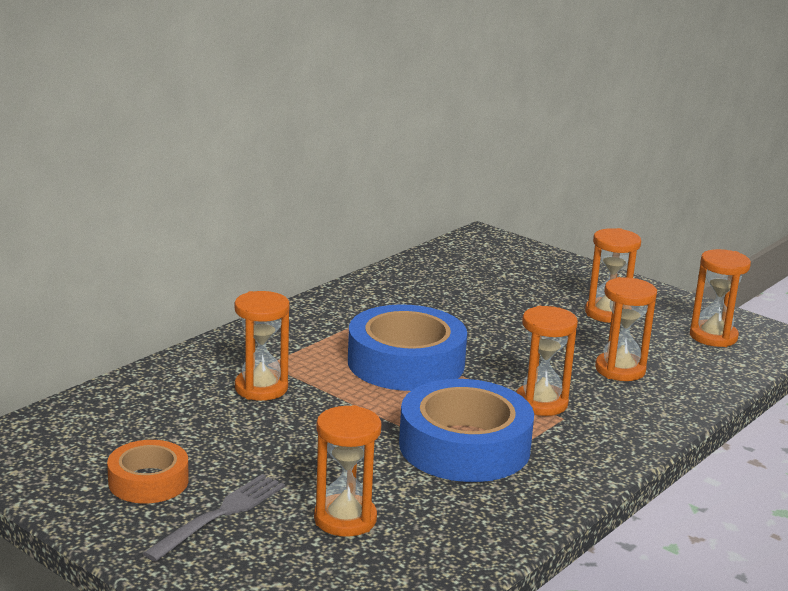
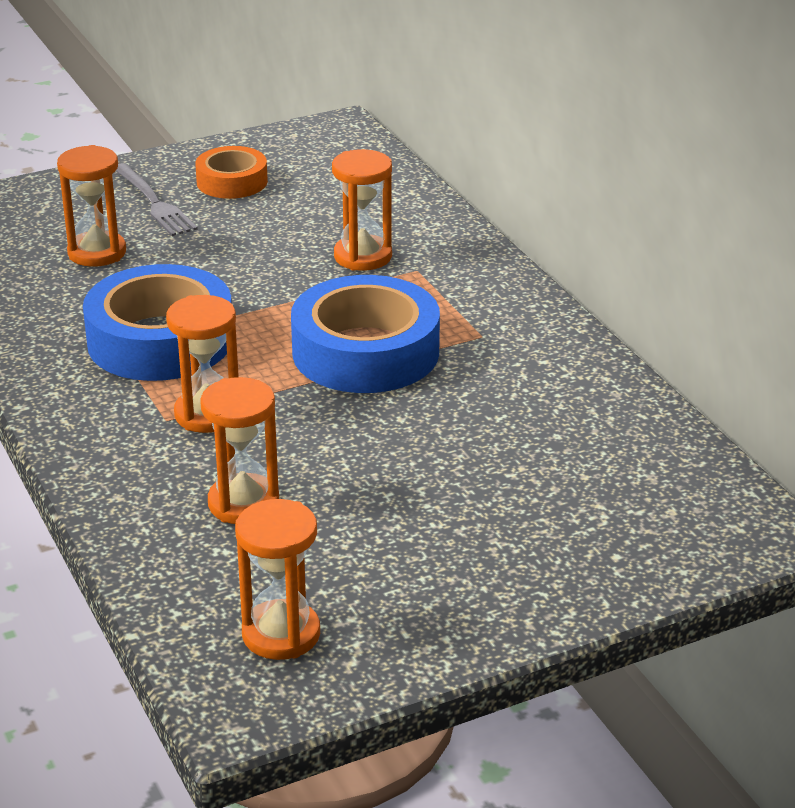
camera: 115 degrees right, 10 degrees up
orange hourglass [585,228,641,323] -> none

